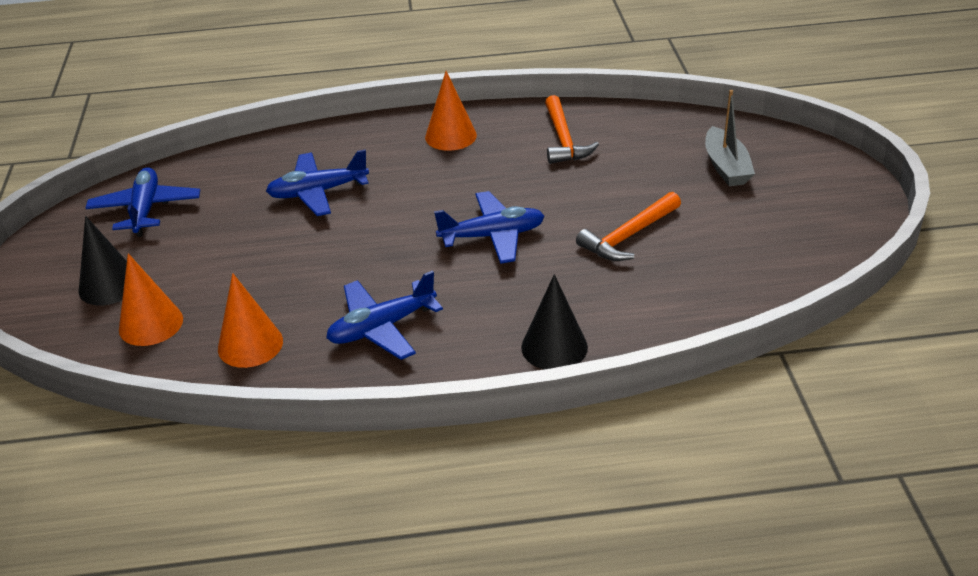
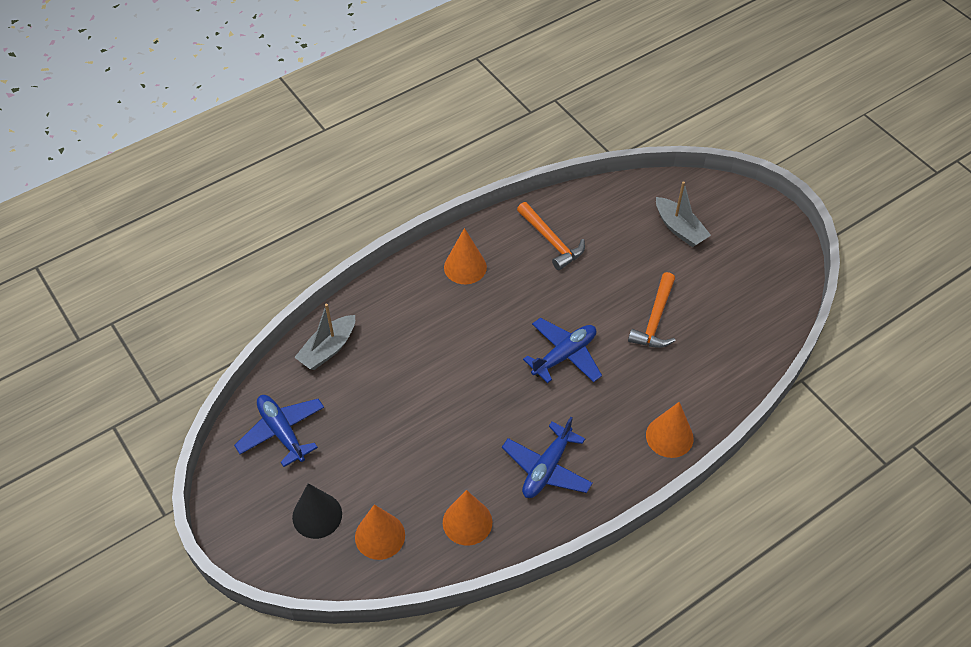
camera: 30 degrees left, 15 degrees up
blue plane [266,150,369,216] -> none
black cone [521,274,588,369] -> orange cone [646,402,694,458]
none -> grey boat [294,304,355,370]

